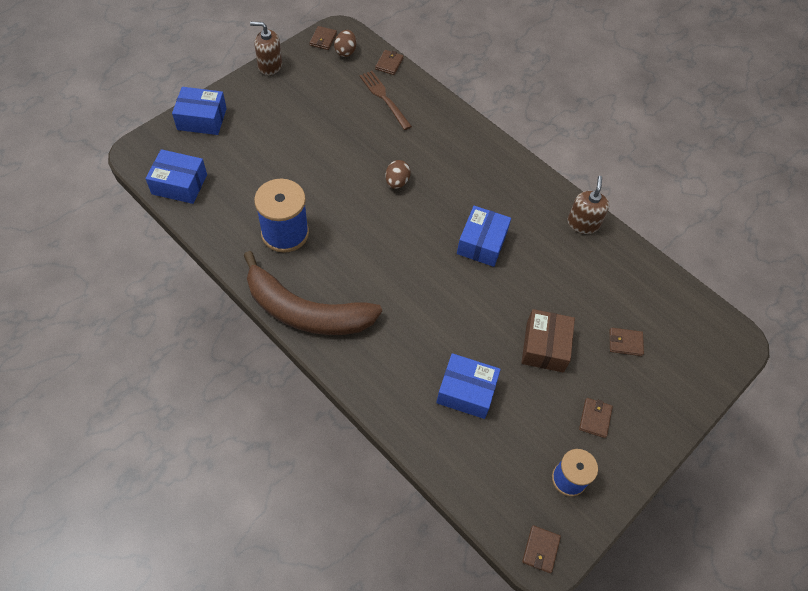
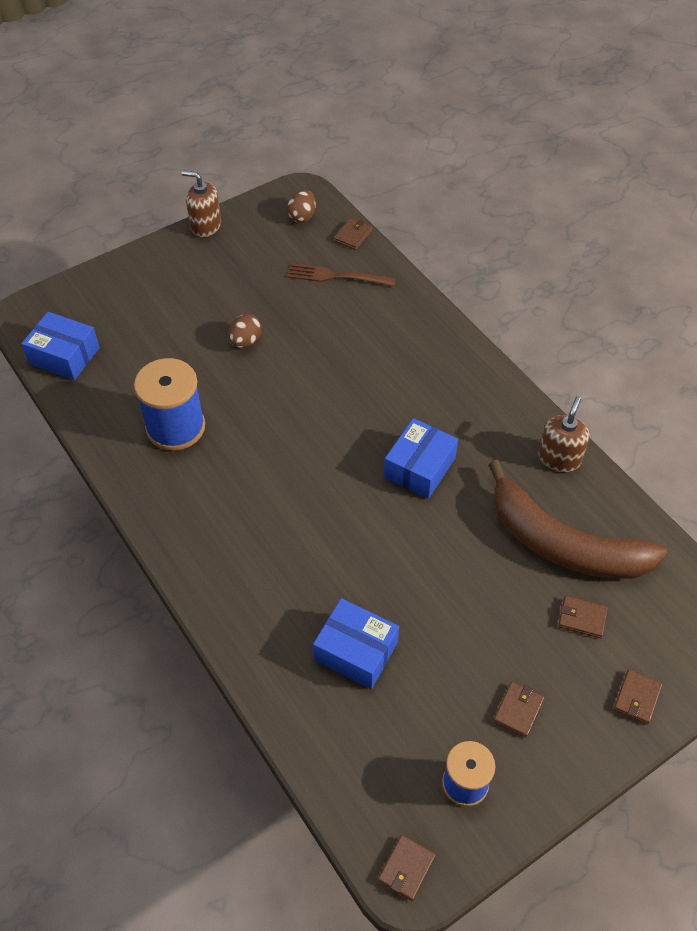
camera: 15 degrees right, 5 degrees down
blue box [172,87,227,135] -> none
brown banana [244,251,382,335] -> brown banana moved to [488,460,667,579]
brown wallet [309,26,337,50] -> brown wallet moved to [614,669,663,725]
brown fork [359,71,412,130] -> brown fork turned 60 degrees counterclockwise [288,263,396,286]
brown egg [385,160,411,189] -> brown egg moved to [229,314,262,348]
brown box [521,309,575,372] -> none

